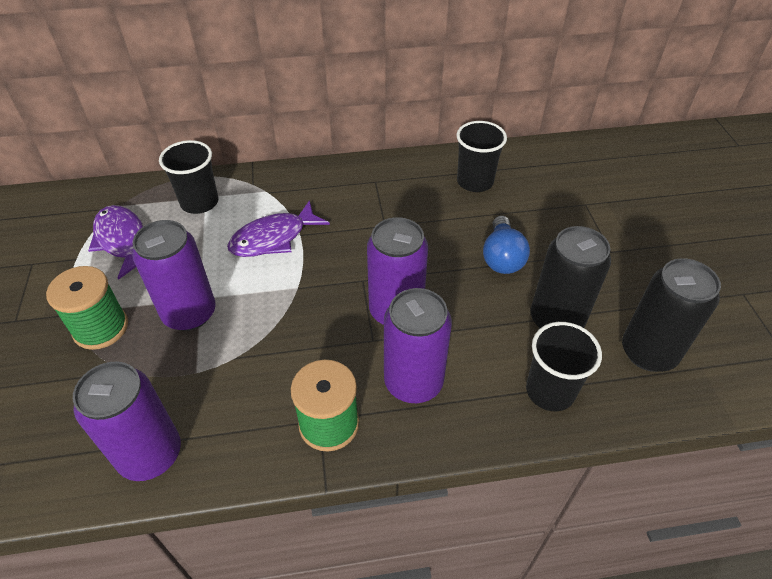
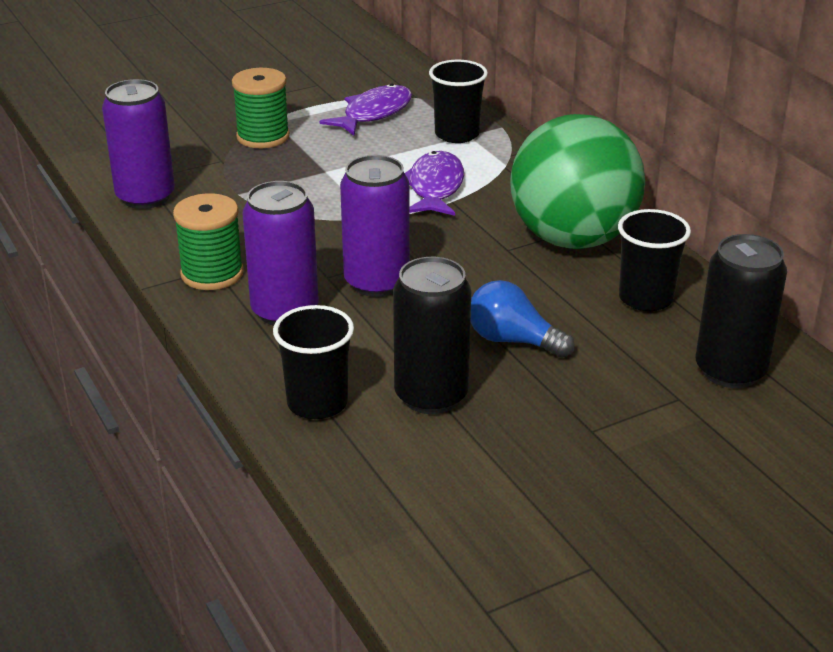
camera: 70 degrees right, 15 degrees down
purple can [132,220,216,331] -> none
purple fish [227,200,330,257] -> purple fish turned 60 degrees clockwise [405,151,464,216]
blue light bulb [483,216,530,274] -> blue light bulb turned 45 degrees clockwise [471,280,575,358]
black can [622,258,721,372] -> black can moved to [696,234,787,388]
none -> green ball [510,114,645,249]

